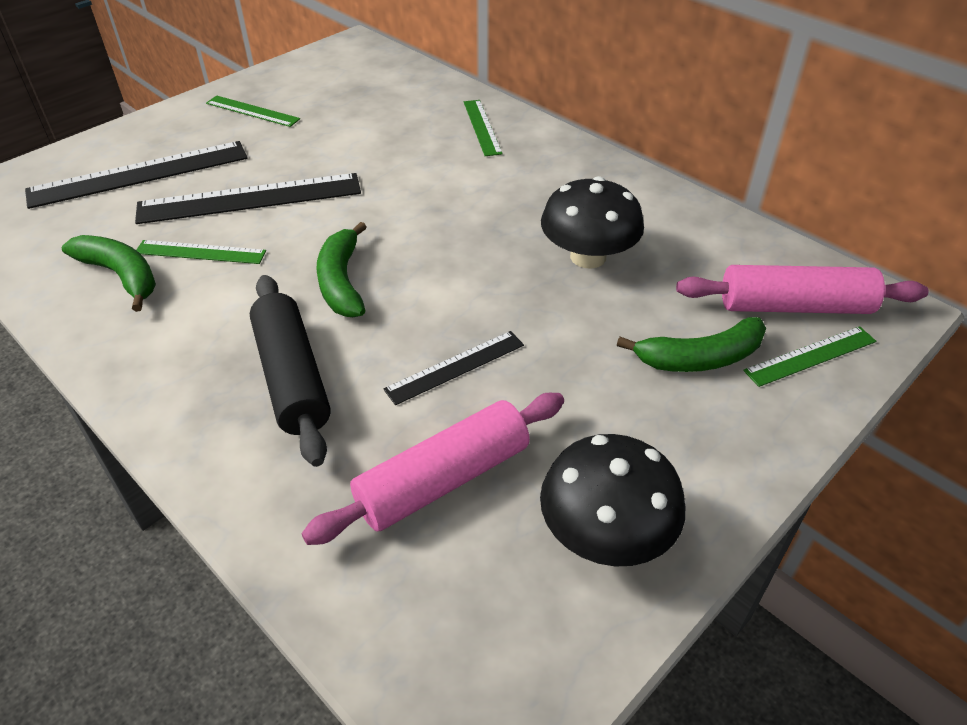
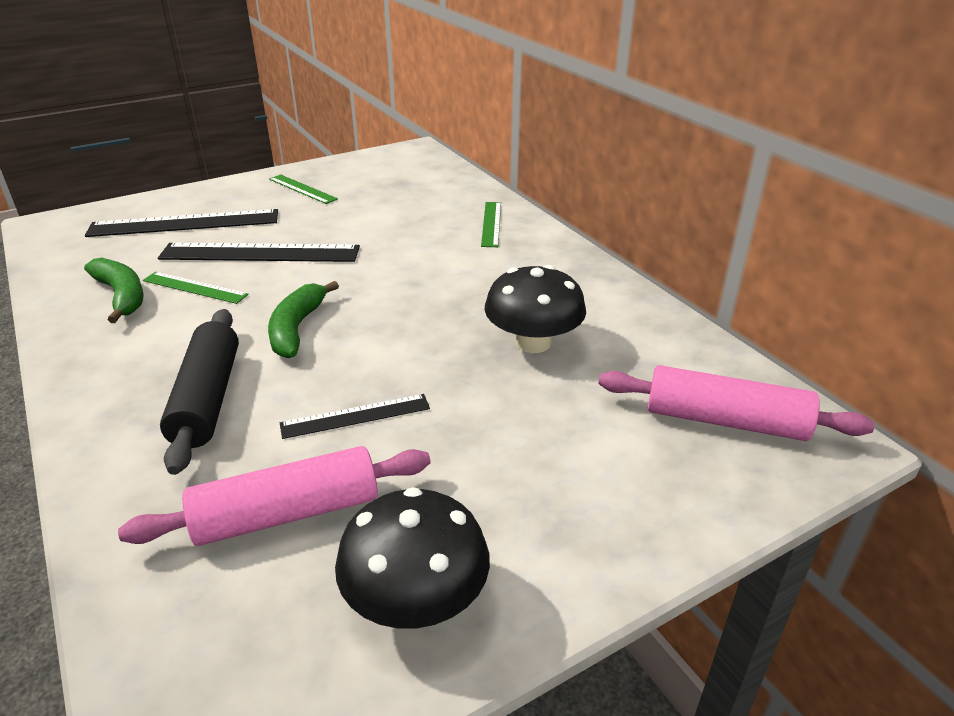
camera: 15 degrees right, 10 degrees down
green banana [617,317,766,372] -> none
green ruler [743,326,876,387] -> none

